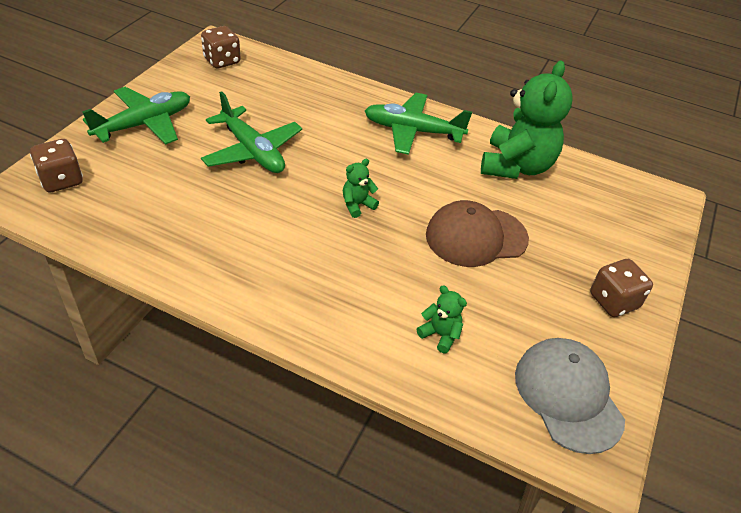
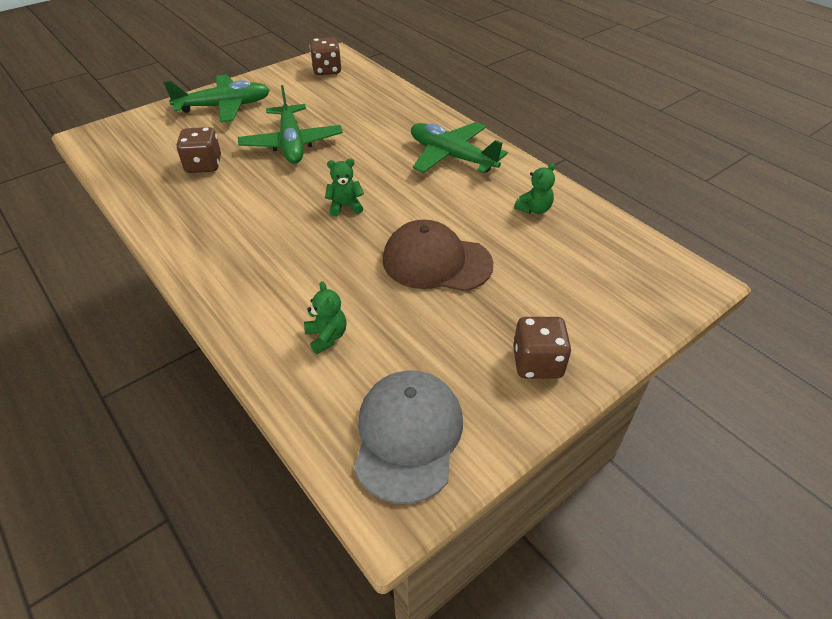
camera: 30 degrees right, 0 degrees up
brown dice [30,139,83,193] -> brown dice moved to [176,127,221,173]
green teddy bear [481,61,573,179] -> green teddy bear [514,163,555,214], size x0.43

